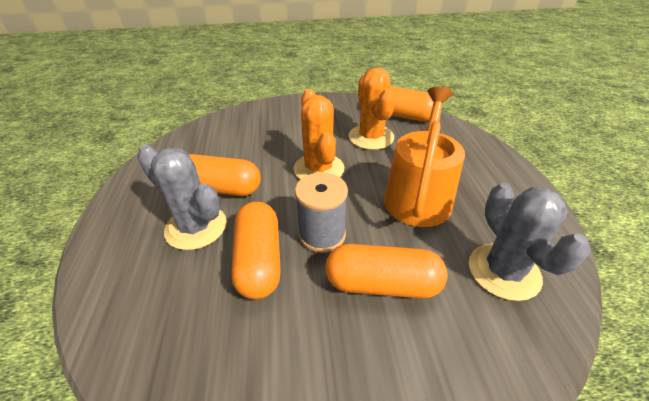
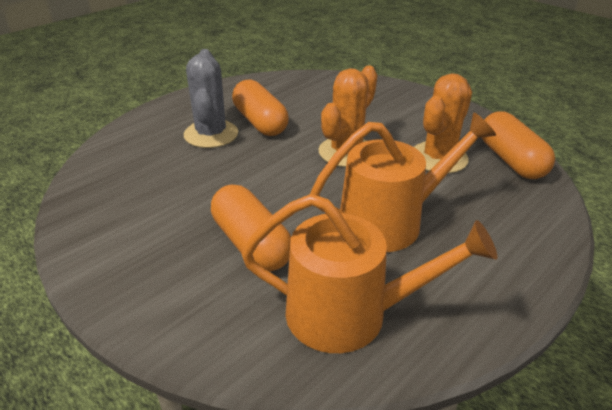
camera: 50 degrees right, 5 degrees down
orange capsule [231,202,281,299] -> none
grey spool [295,172,348,253] -> none
grey cactus [469,183,590,301] -> orange watering can [241,194,498,353]

